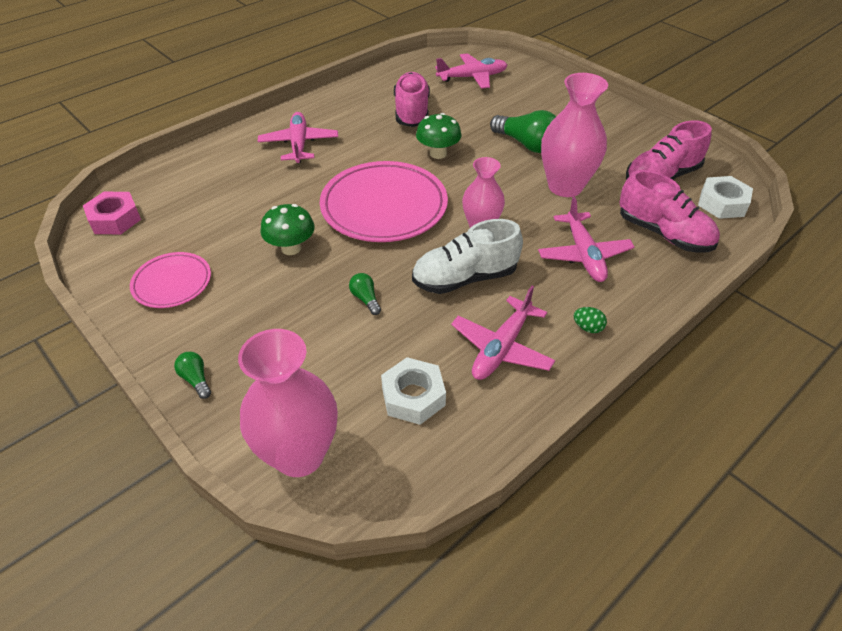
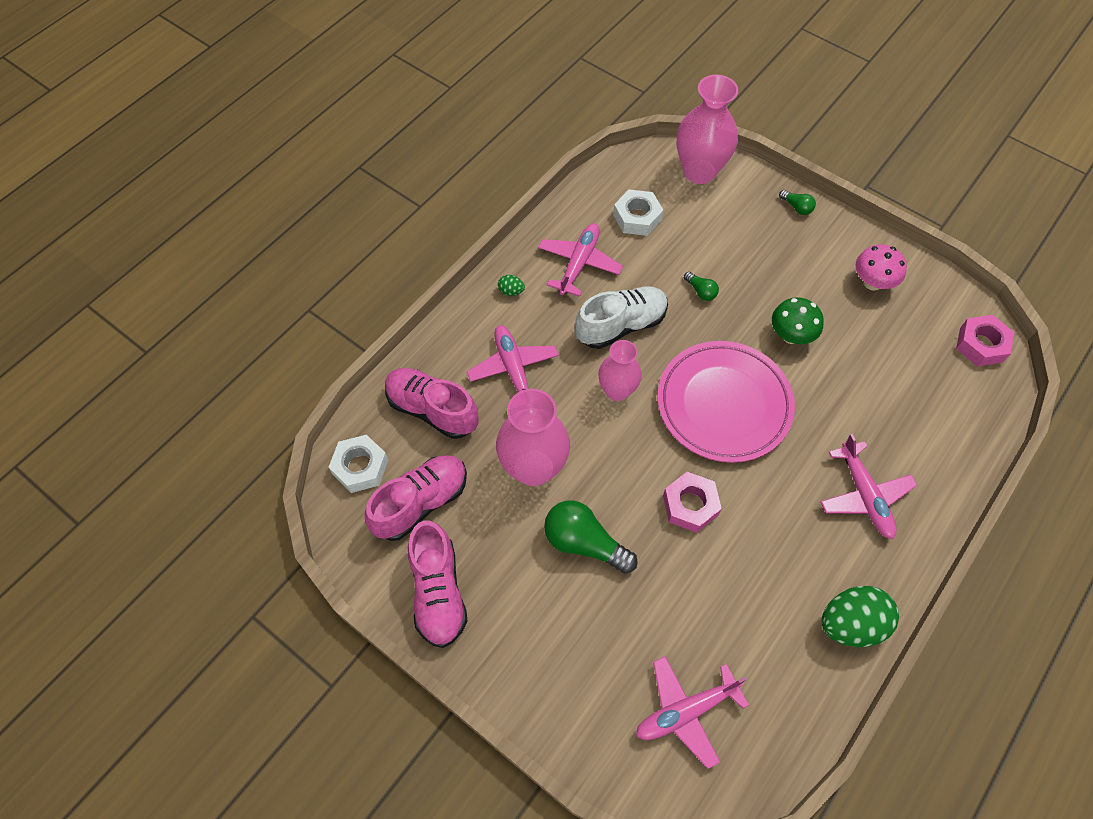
camera: 170 degrees right, 15 degrees up
pink plate [130,252,211,308] -> pink mushroom [855,245,907,291]
pink shoe [394,72,430,127] -> pink shoe moved to [408,520,468,648]
green mushroom [416,113,462,159] -> pink nut [663,472,722,533]
none -> green egg [822,586,899,647]

